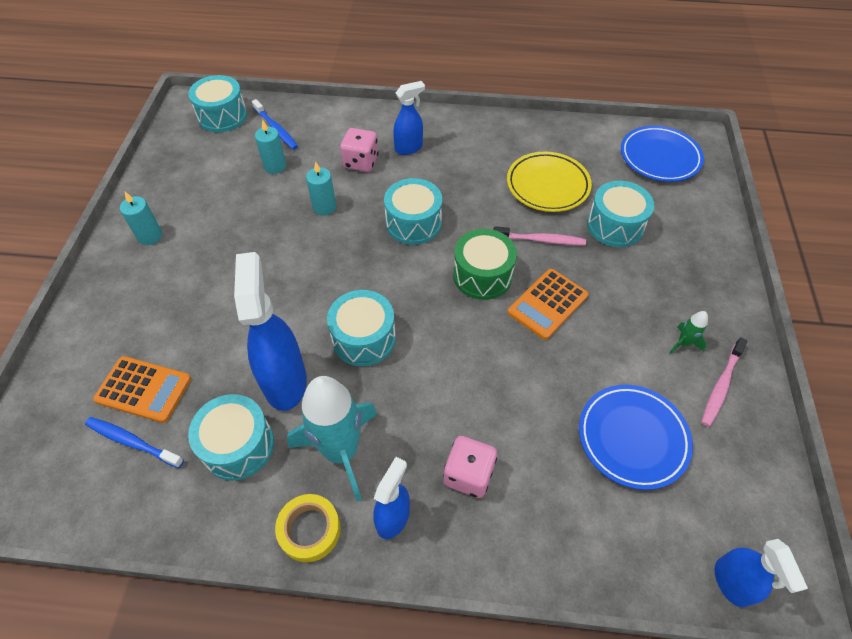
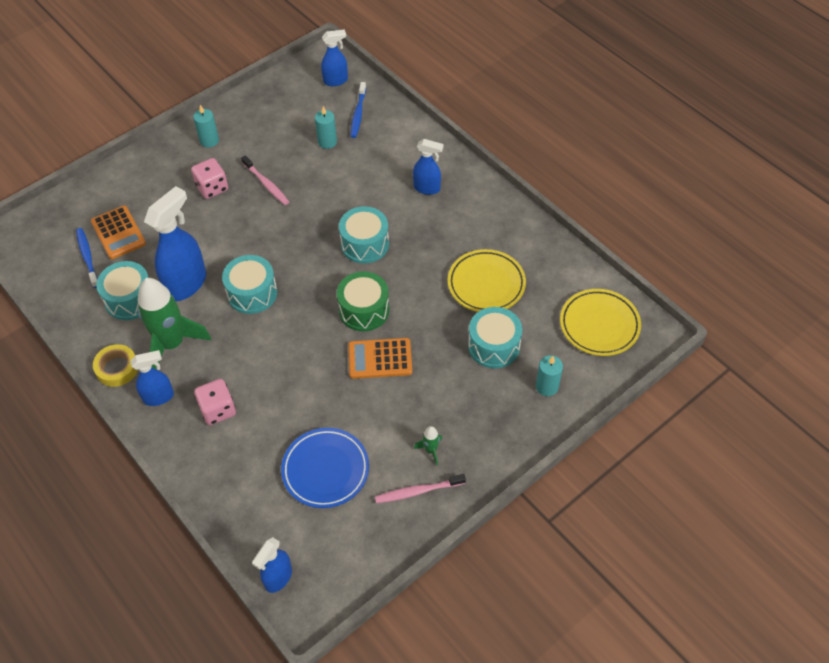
camera: 45 degrees right, 0 degrees up
turquoise drum [188,75,247,132] -> blue spray bottle [321,29,348,86]
turquoise rocket [287,376,377,502] -> green rocket [138,278,211,370]
turquoise candle [306,161,336,216] -> turquoise candle moved to [536,355,563,396]
pink dice [340,128,379,172] -> pink dice moved to [191,158,228,199]
pink toothbrush [493,226,586,245] -> pink toothbrush moved to [241,155,289,205]
blue plate [621,126,704,182] -> yellow plate [560,289,641,356]

